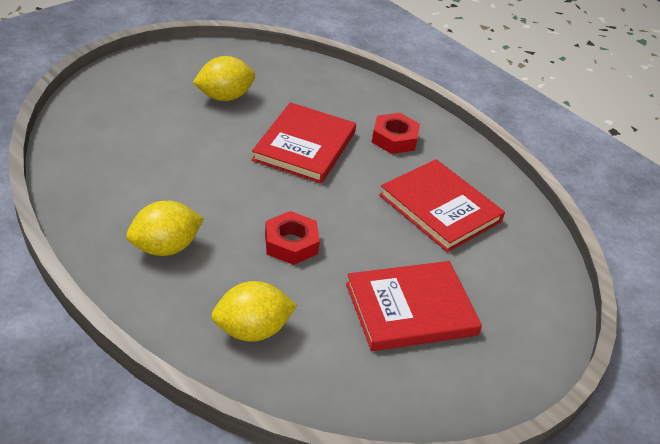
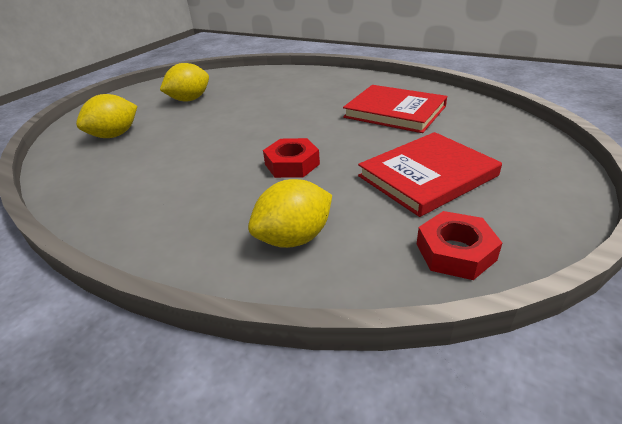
camera: 10 degrees left, 5 degrees down
yellow lemon [126,201,204,256] -> yellow lemon moved to [76,94,137,138]
red book [252,102,356,184] -> none
red nut [372,113,420,154] -> red nut moved to [417,211,502,280]

